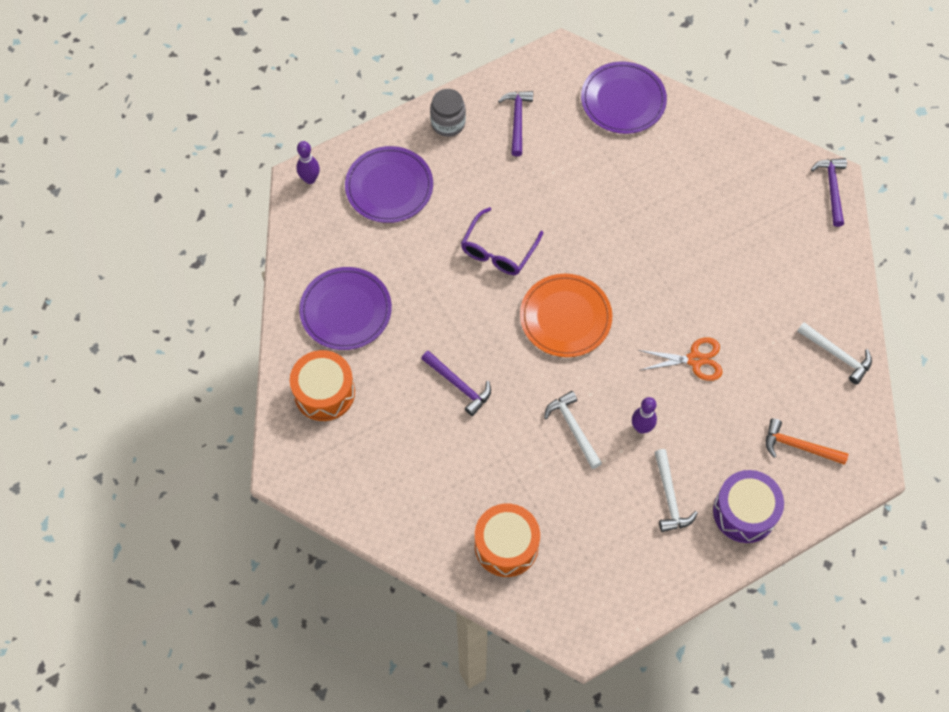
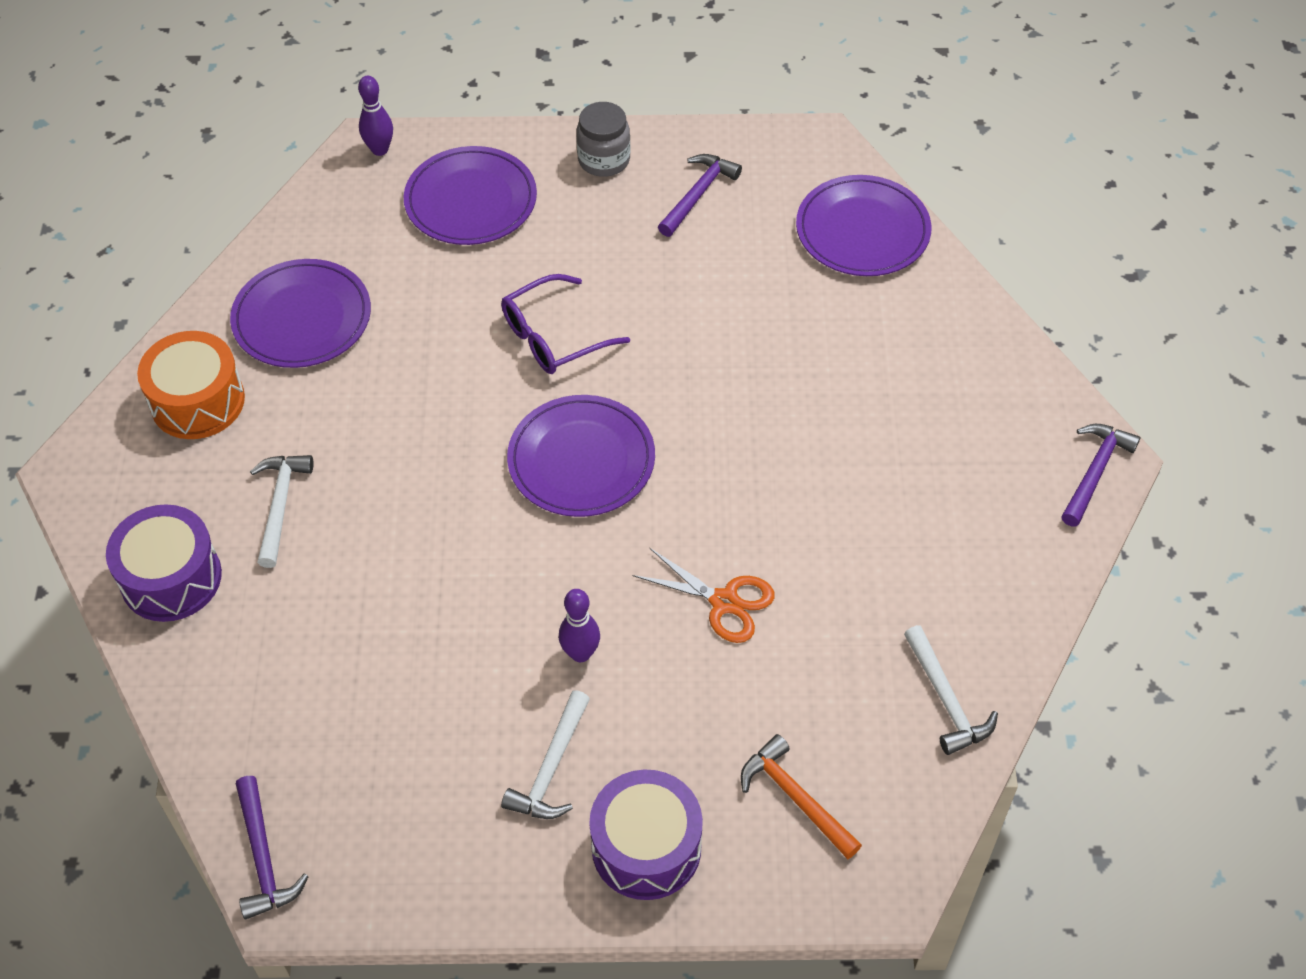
camera: 30 degrees right, 10 degrees down
purple hammer [421,351,491,416] -> purple hammer moved to [236,776,309,919]
orange drum [475,504,540,577] -> none
orange plate [520,274,612,357] -> purple plate [507,395,655,517]
white hammer [544,391,602,469] -> white hammer moved to [250,455,314,568]
none -> purple drum [106,504,222,622]

